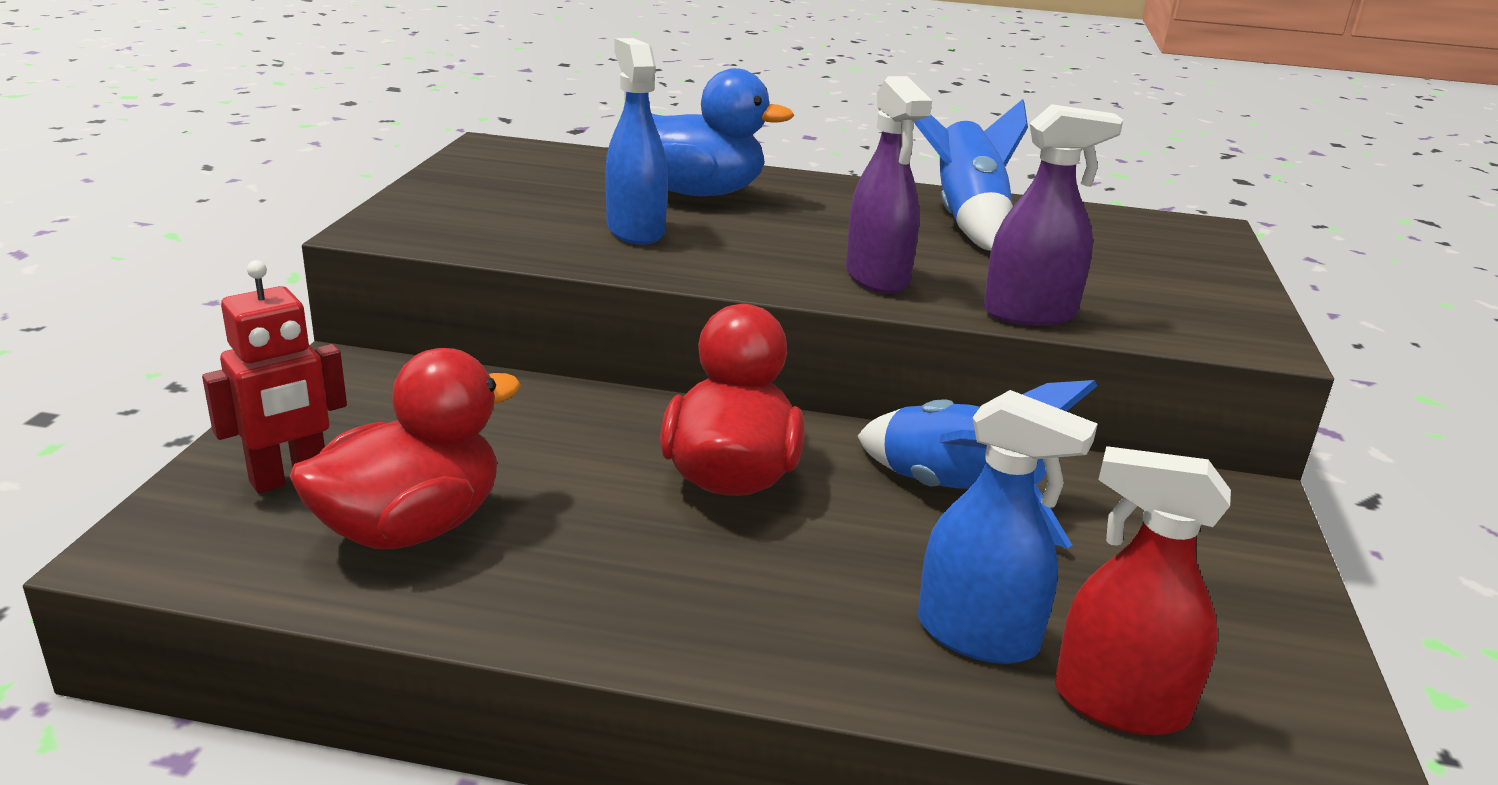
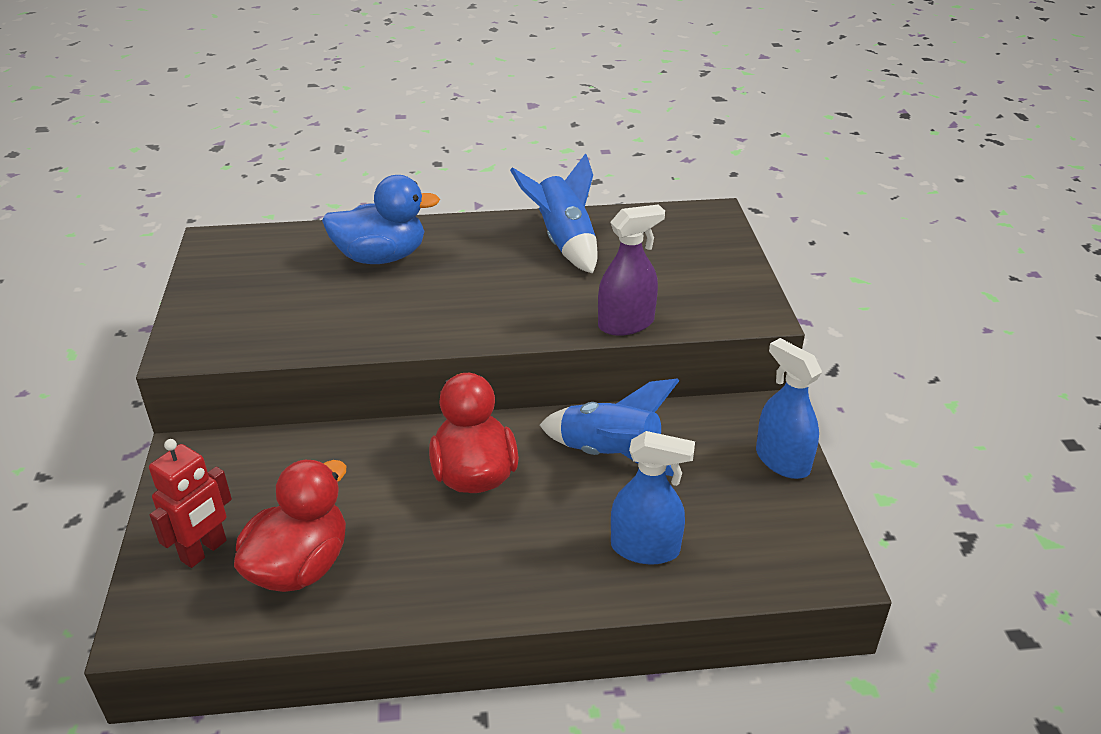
camera: 15 degrees left, 10 degrees up
blue spray bottle [605,38,668,245] -> blue spray bottle moved to [756,338,822,479]
purple spray bottle [846,76,932,294] -> none
red spray bottle [1055,446,1231,735] -> none

